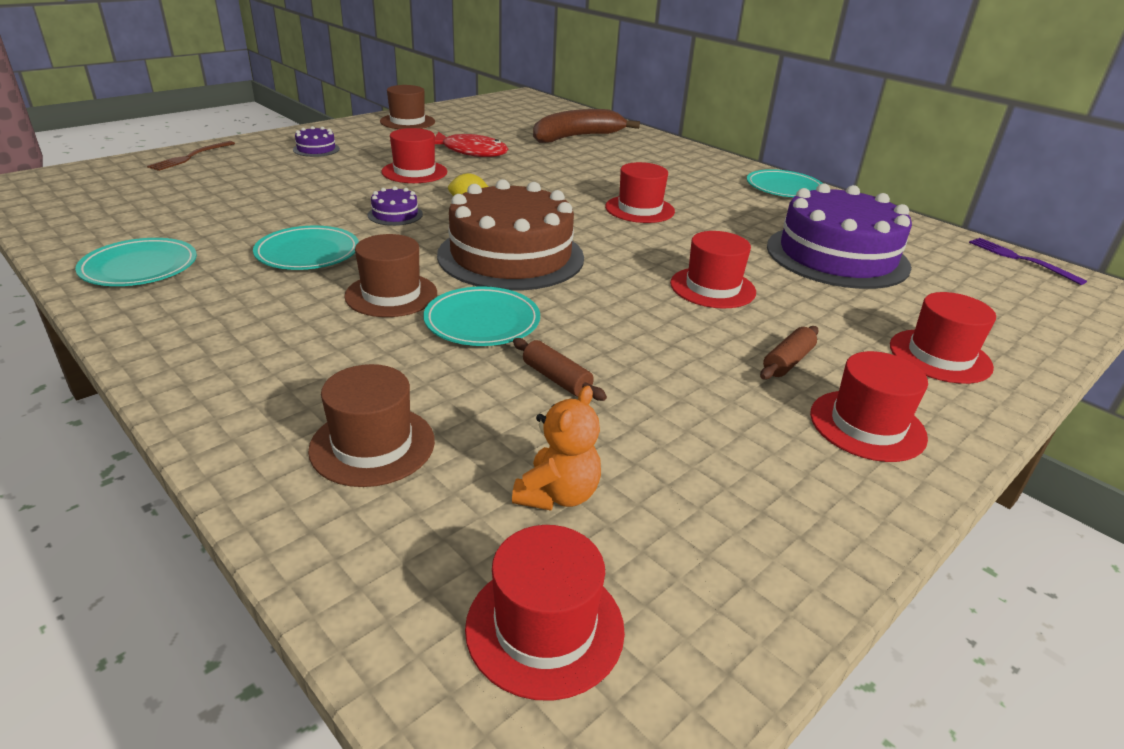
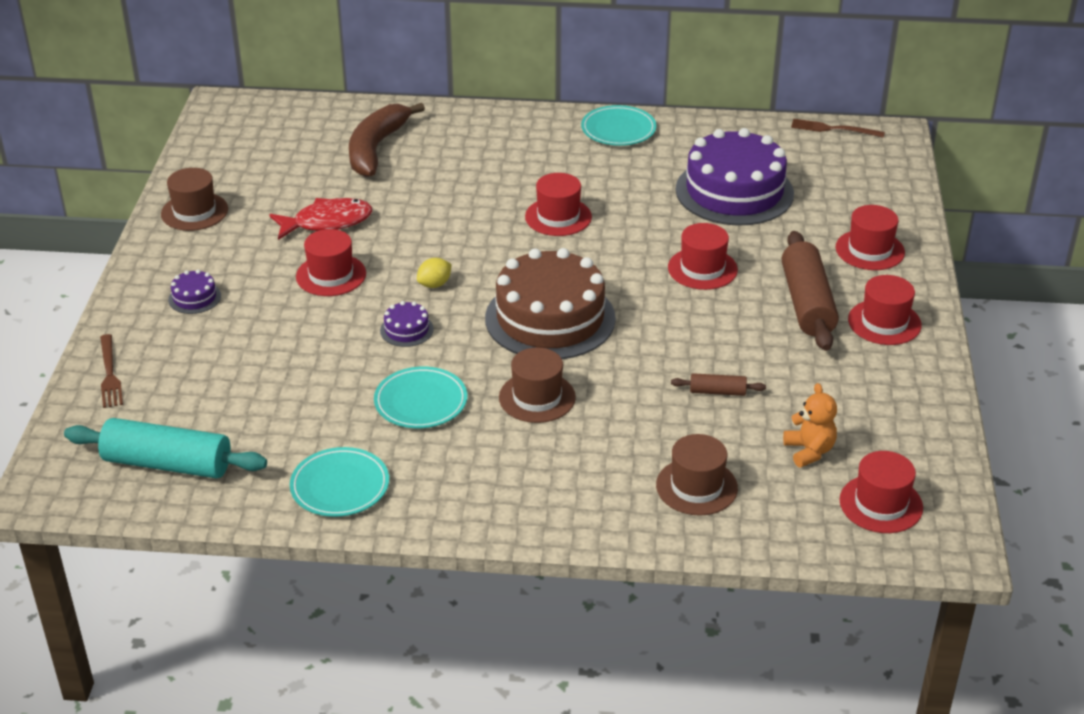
camera: 40 degrees left, 5 degrees up
turquoise plate [423,286,540,346] -> none
brown rolling pin [760,326,819,380] -> brown rolling pin [782,231,839,351], size x2.13
purple fork [969,238,1087,285] -> brown fork [791,119,885,138]
none -> turquoise rolling pin [64,418,267,479]

